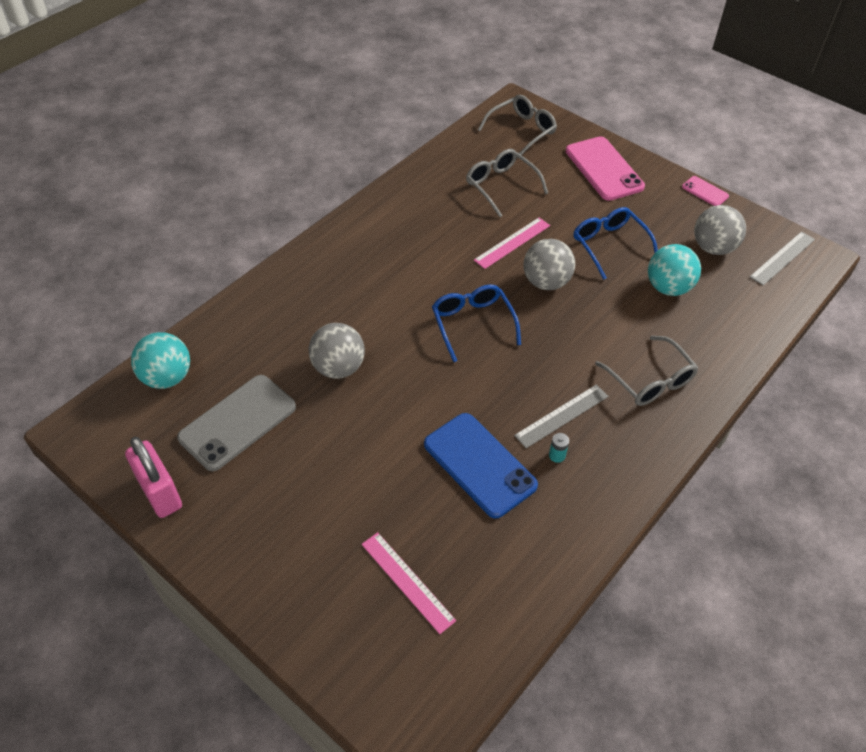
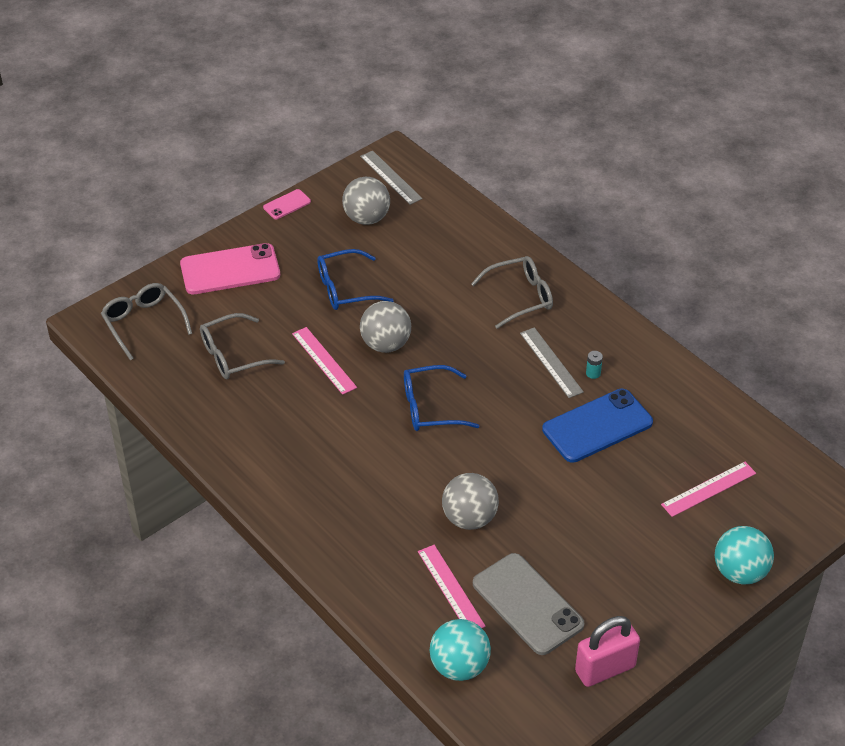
camera: 80 degrees left, 5 degrees down
turquoise ball [648,244,701,296] -> turquoise ball moved to [715,526,774,585]
none -> pink ruler [418,545,486,628]

